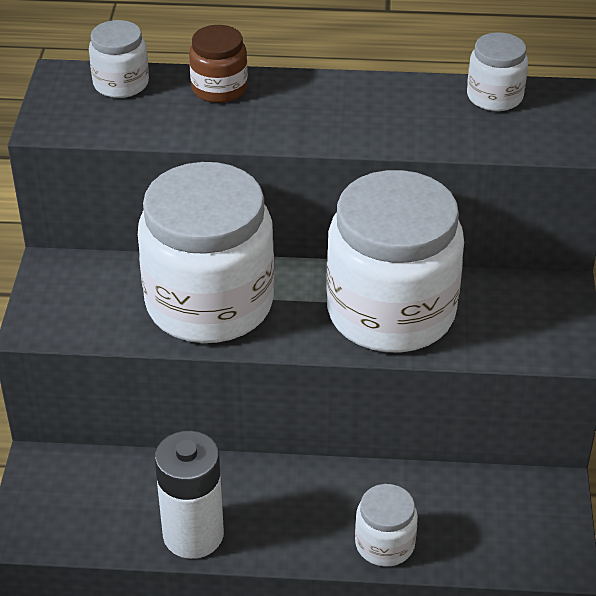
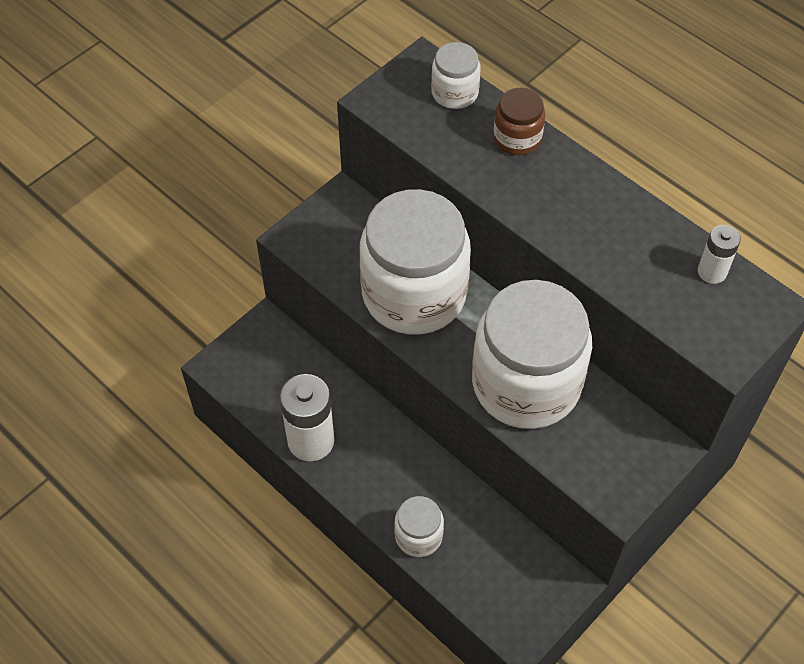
camera: 40 degrees right, 15 degrees up
white jar [467,32,528,111] -> white battery [698,225,741,284]

